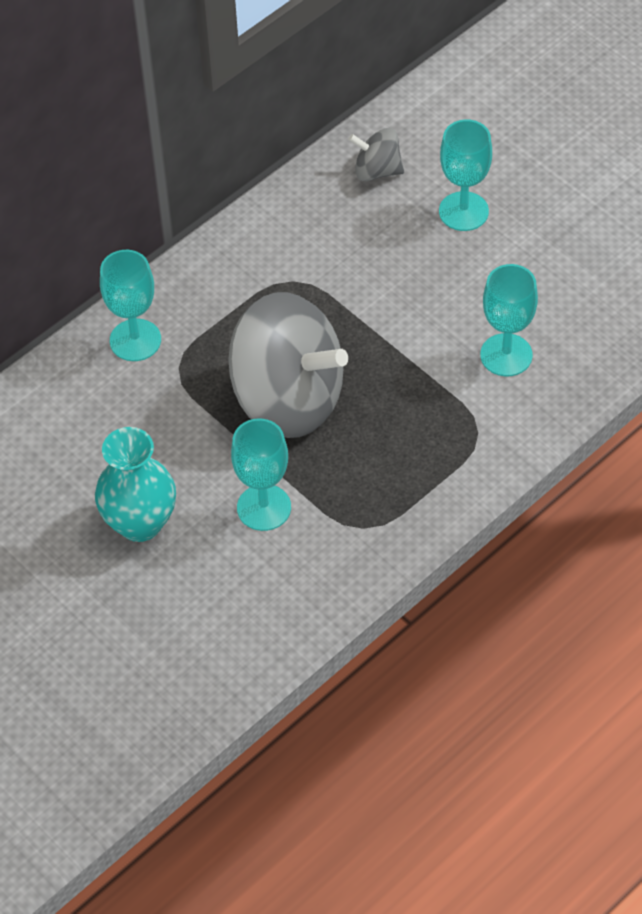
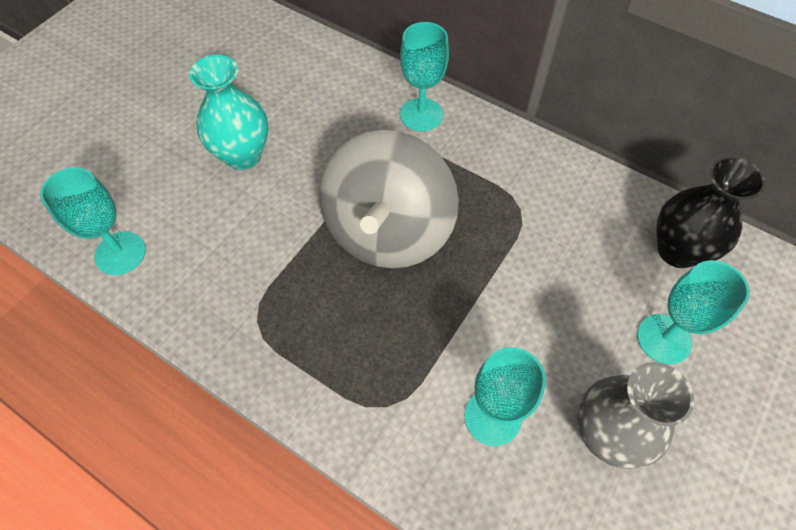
camera: 75 degrees right, 5 degrees up
turquoise goblet [231,418,291,531] -> turquoise goblet moved to [40,167,146,275]
grey spinning top [348,128,404,181] -> black vase [657,156,766,268]
none -> grey vase [577,362,694,469]

